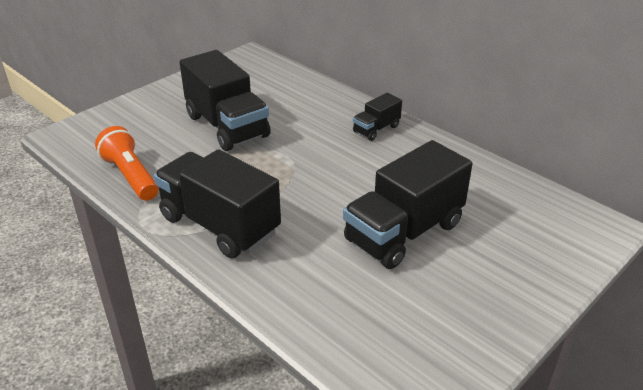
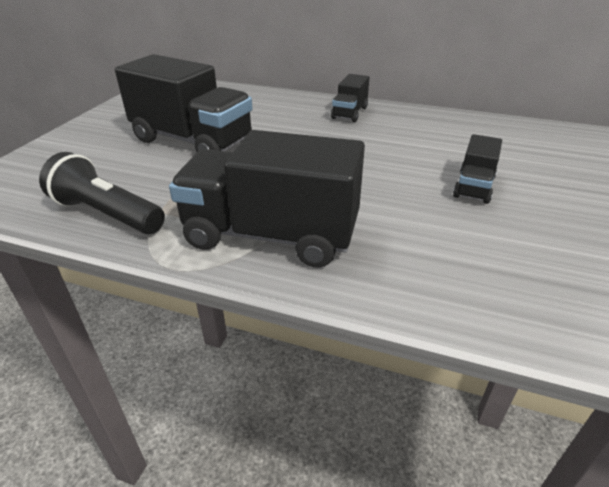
camera: 25 degrees left, 0 degrees up
orange flashlight [95,126,158,201] -> black flashlight [39,152,165,234]
black truck [343,140,472,269] -> black truck [453,134,502,204], size x0.49

